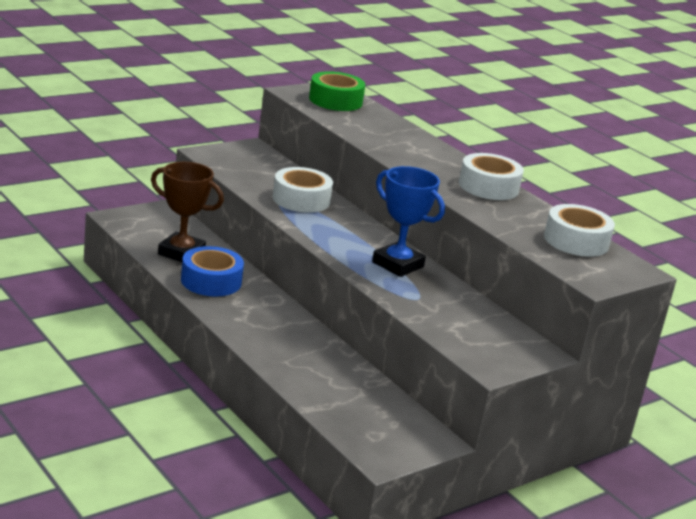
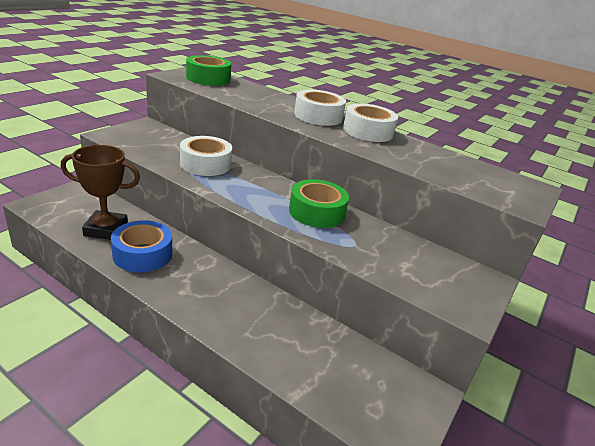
camera: 20 degrees left, 5 degrees up
blue trophy [372,166,445,277] -> green tape [289,179,349,228]
white tape [544,204,615,257] -> white tape moved to [294,90,346,126]

